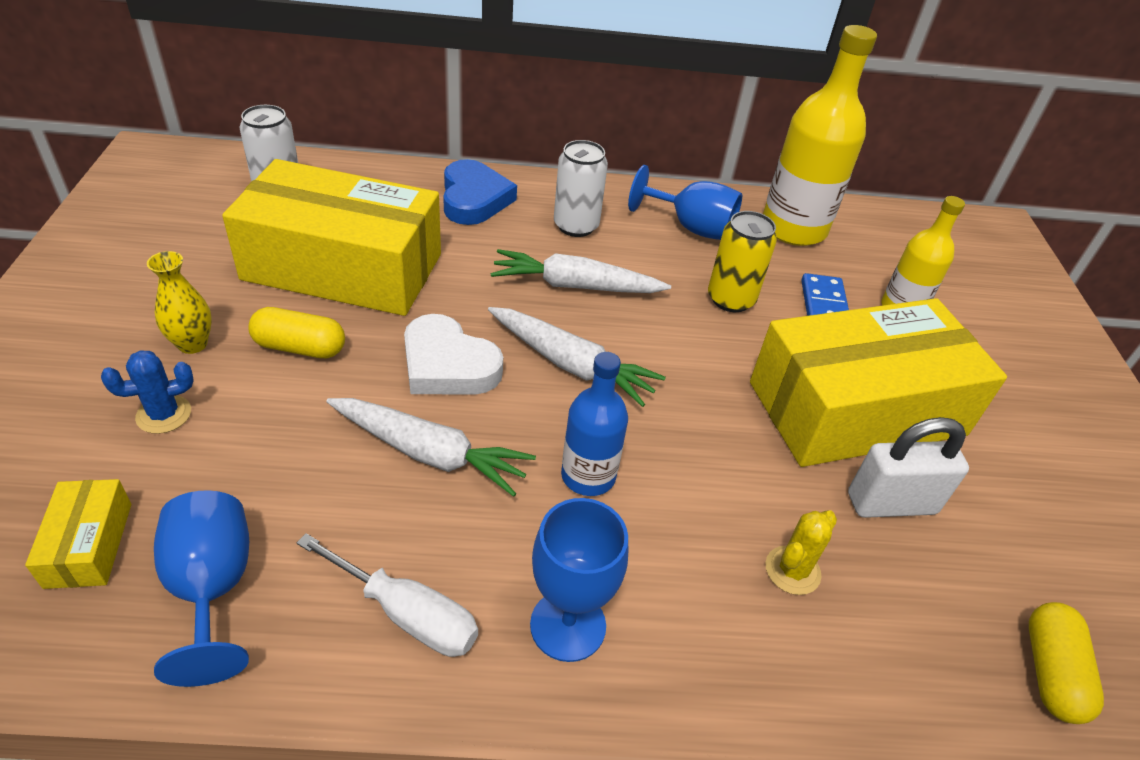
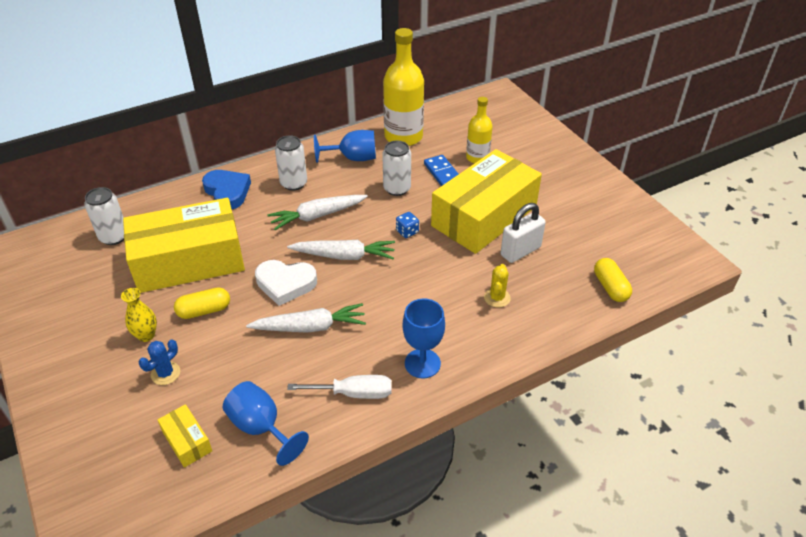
camera: 25 degrees left, 0 degrees up
blue bottle [561,352,628,496] -> none
yellow can [708,211,777,312] -> white can [382,141,411,196]
none -> blue dice [396,212,419,238]

